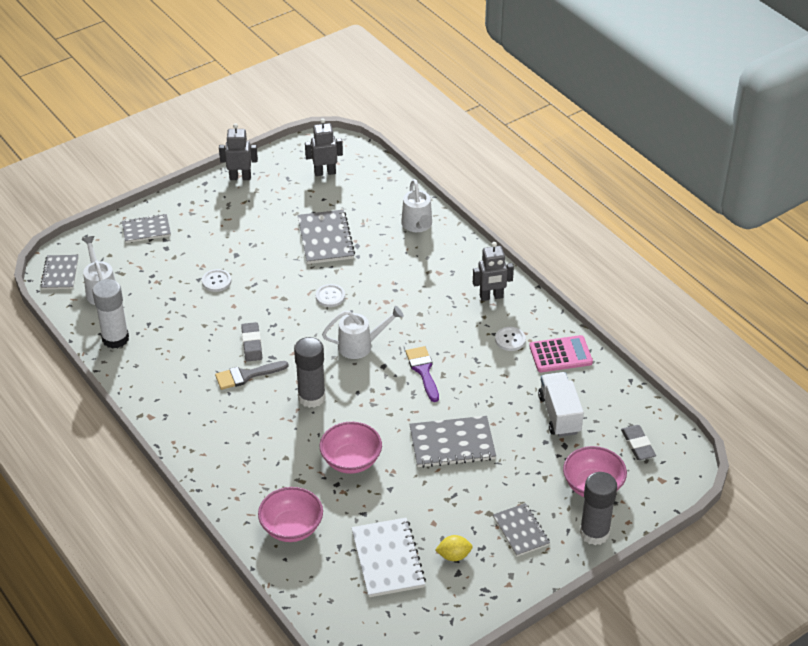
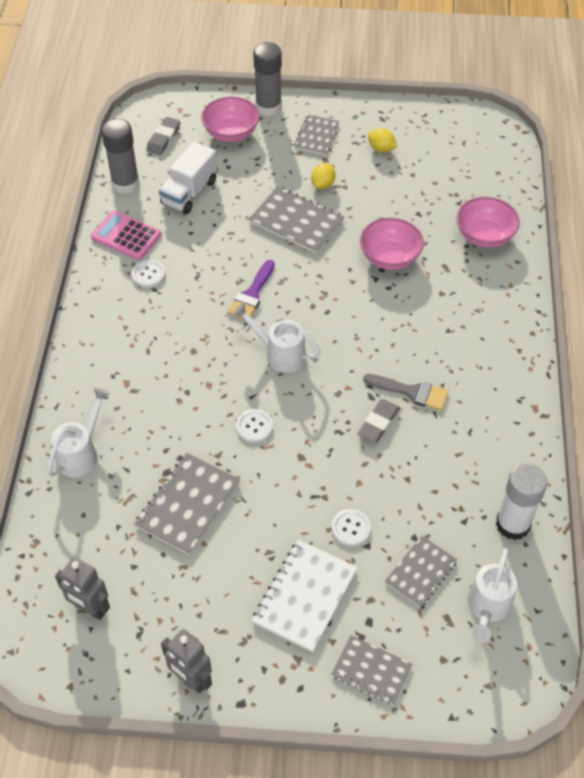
camera: 140 degrees left, 10 degrees up
grey notebook [40,255,79,289] -> grey notebook moved to [385,535,458,608]
grey glue stick [294,337,326,408] -> grey glue stick moved to [101,119,139,194]
white notebook [351,518,426,597] -> white notebook moved to [252,540,358,653]
grey robot [473,242,514,301] -> none
none -> yellow lemon [311,163,336,189]

